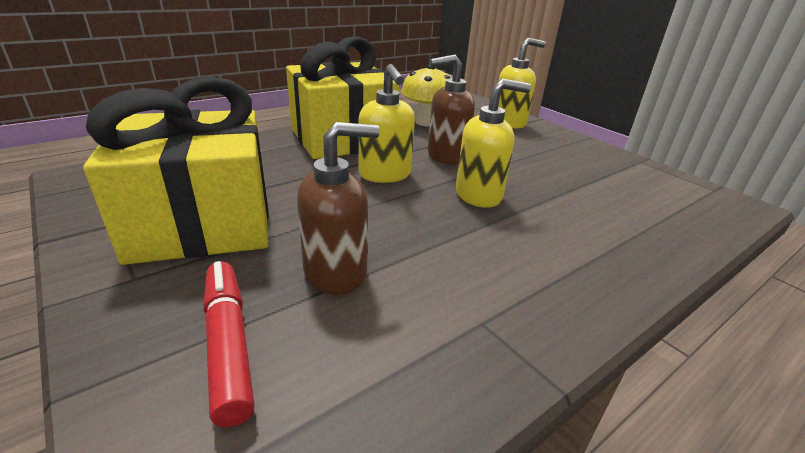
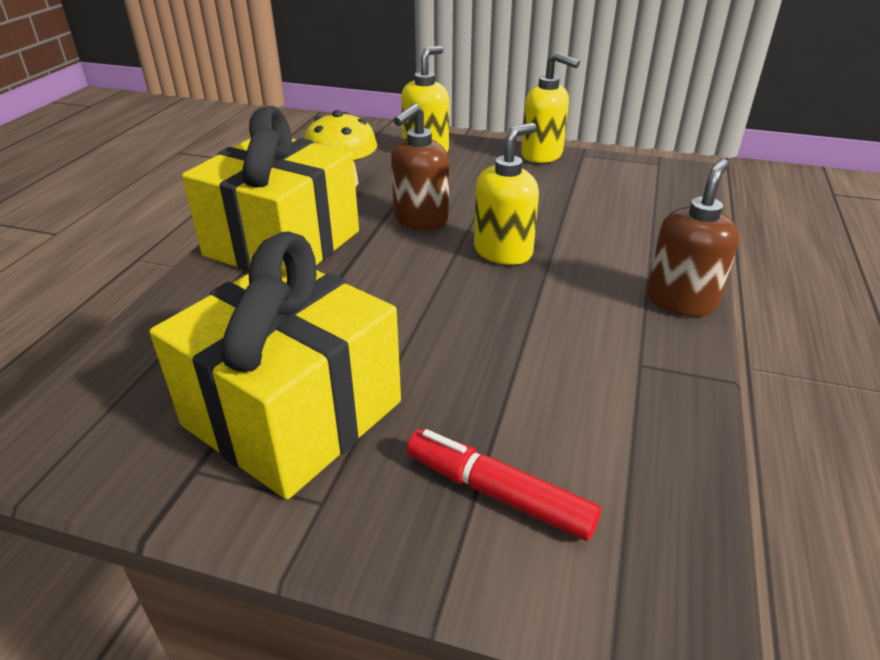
camera: 35 degrees left, 5 degrees up
brown soap dispenser [297,122,380,295] -> brown soap dispenser moved to [647,159,739,316]
yellow soap dispenser [358,64,415,183] -> yellow soap dispenser moved to [521,52,580,163]

